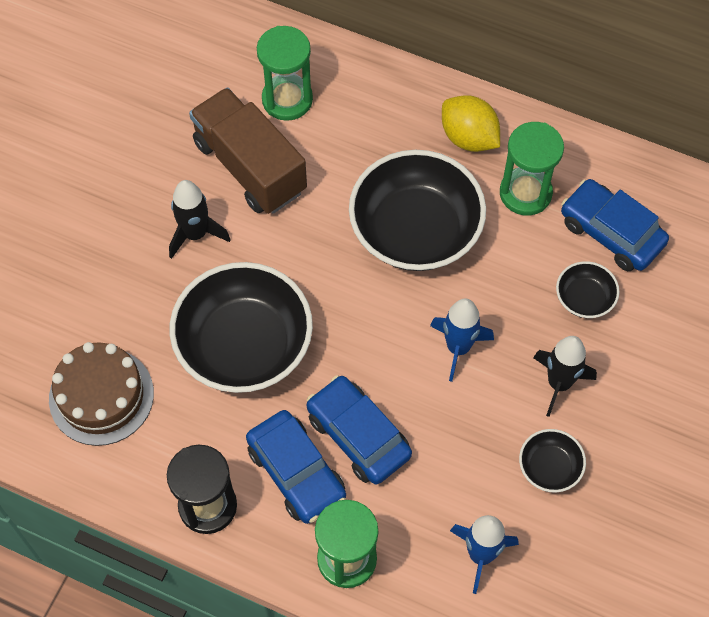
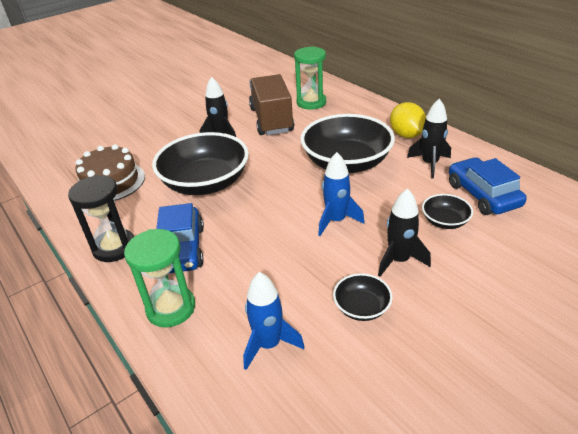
camera: 30 degrees right, 25 degrees down
blue car [307,375,412,485] -> none
green hourglass [500,122,564,216] -> black rocket [407,98,451,178]

